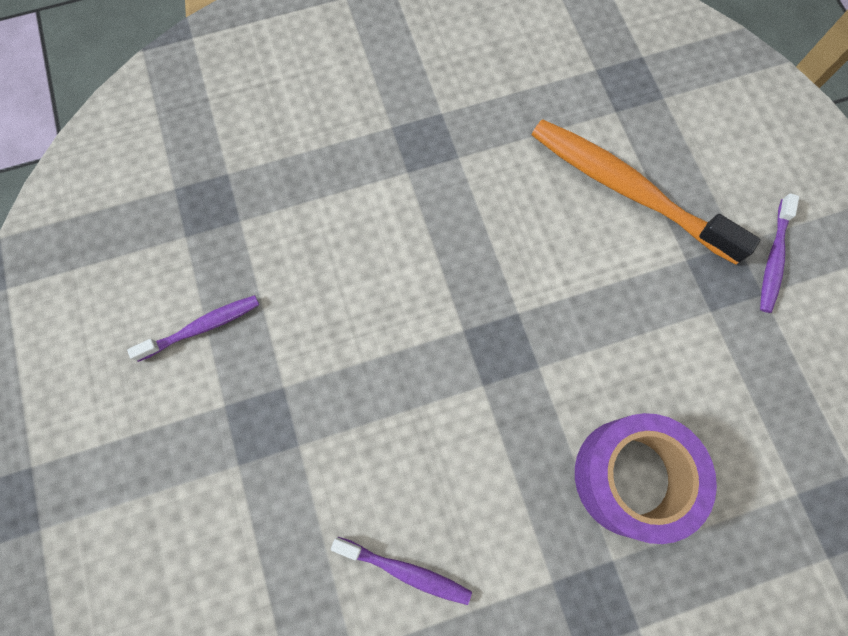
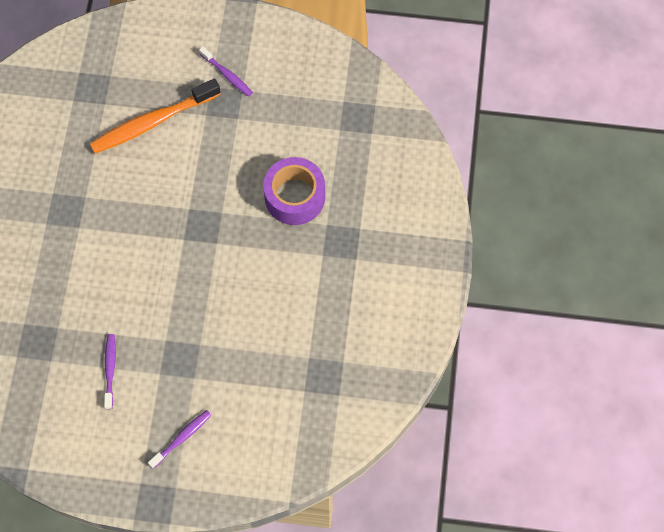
camera: 65 degrees left, 5 degrees down
purple toothbrush [331,537,472,605] -> purple toothbrush moved to [148,410,211,469]

